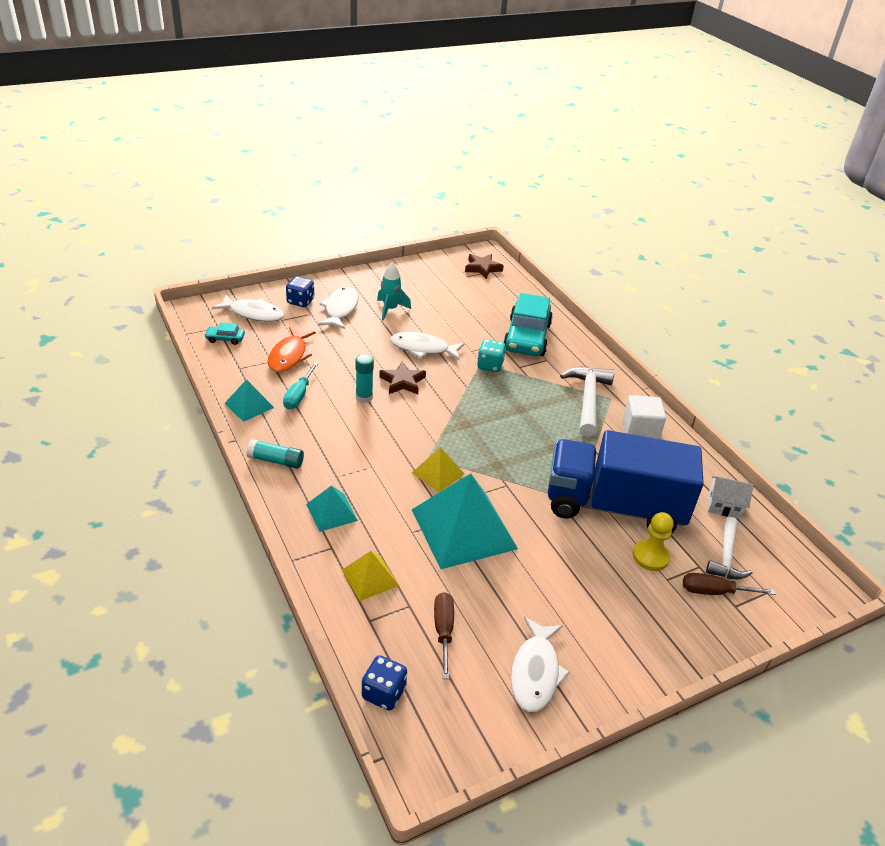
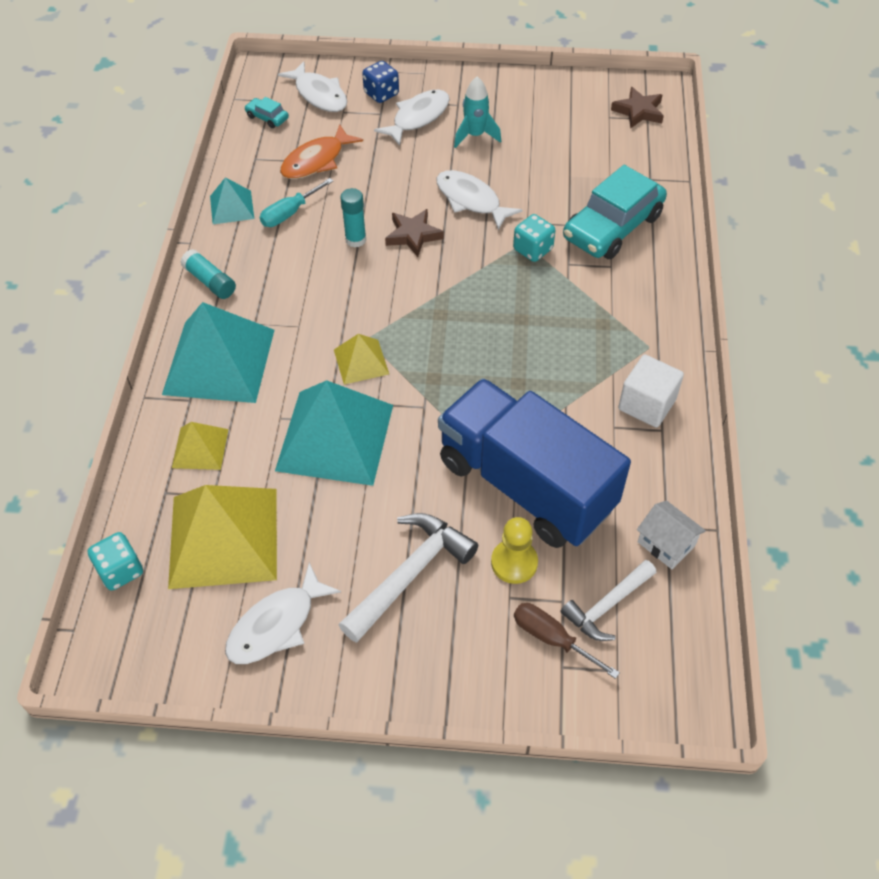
camera: 35 degrees right, 15 degrees up
turquoise pyramid [306,485,358,532] -> turquoise pyramid [162,302,274,403], size x2.03
blue dice [362,655,407,711] -> turquoise dice [87,532,143,590]
brown screwdriver [434,592,454,679] -> yellow pyramid [168,485,277,589]
white hammer [560,366,614,437] -> white hammer moved to [338,513,478,643]

